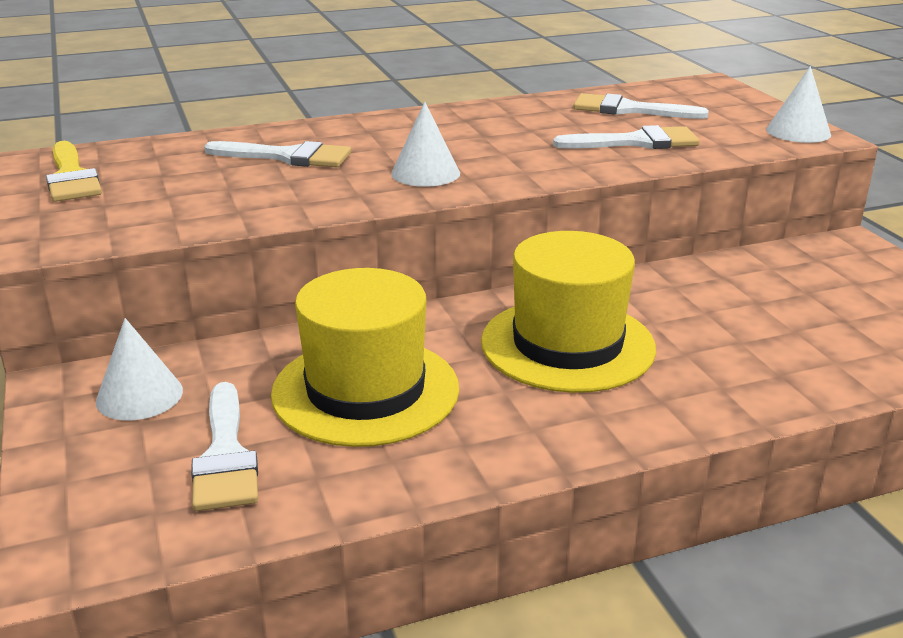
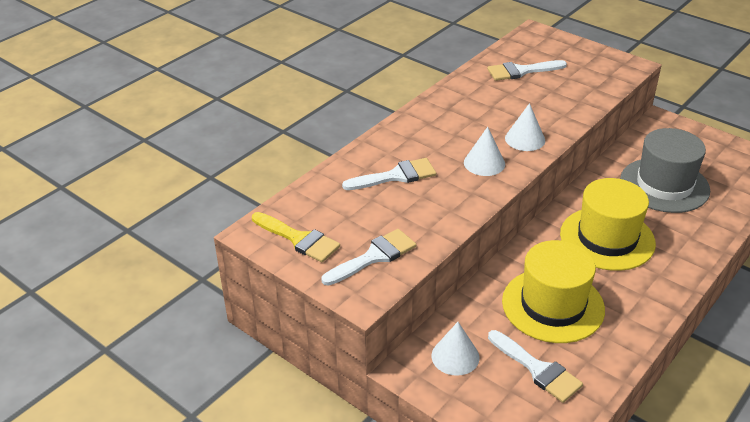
camera: 30 degrees left, 10 degrees up
white brush [553,125,699,149] -> white brush moved to [321,229,416,286]
white cone [766,66,831,143] -> white cone moved to [505,103,545,151]
none -> grey hat [620,128,710,213]

